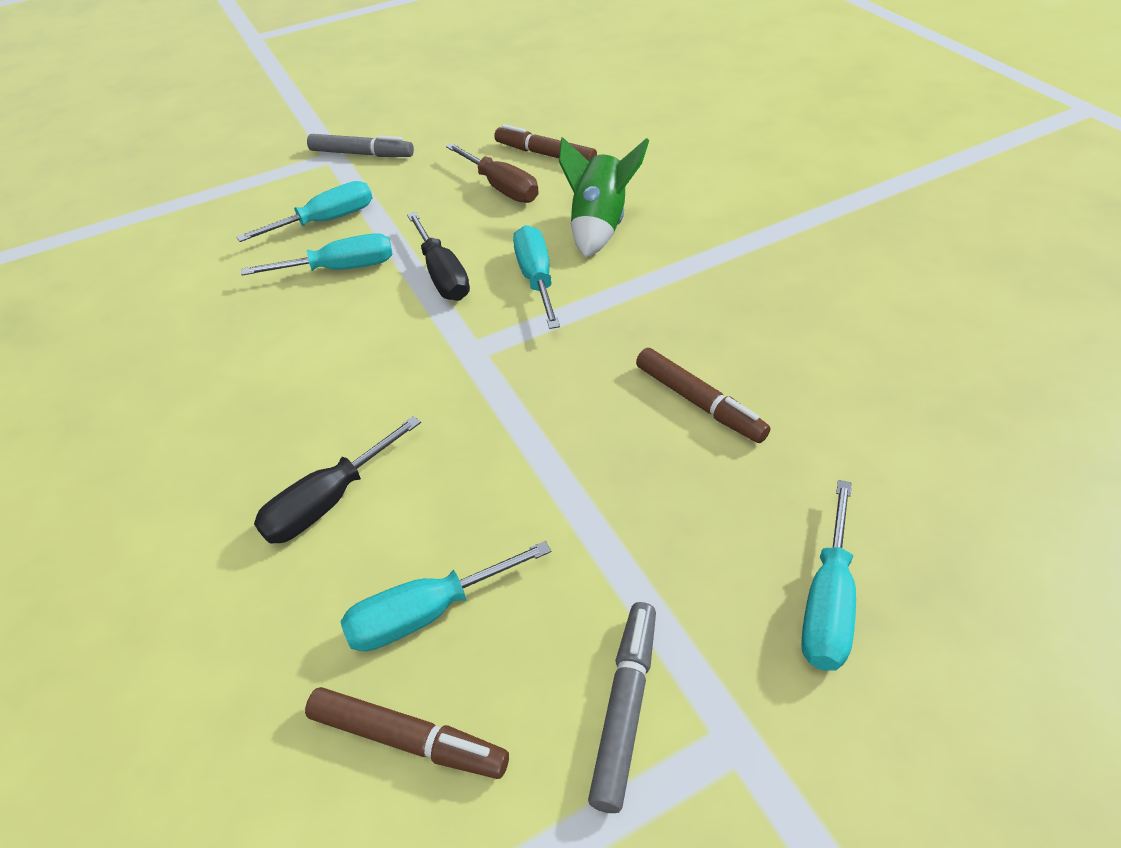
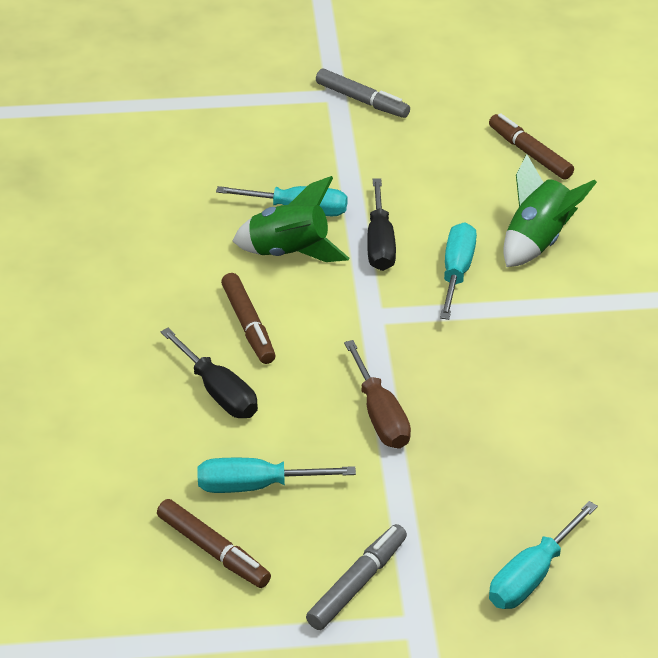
camera: 20 degrees right, 5 degrees down
turquoise screwdriver [237,181,372,242] -> none
black screwdriver [254,416,421,544] -> black screwdriver turned 105 degrees counterclockwise [161,328,258,418]
brown screwdriver [446,143,539,203] -> brown screwdriver moved to [344,340,411,449]
brown marker [636,348,771,443] -> brown marker moved to [221,273,276,364]
none -> green rocket [233,176,350,262]

